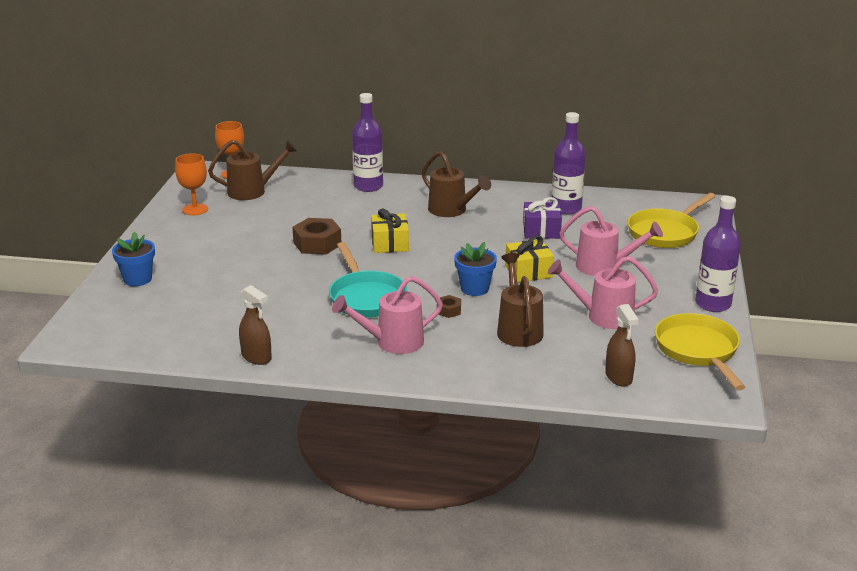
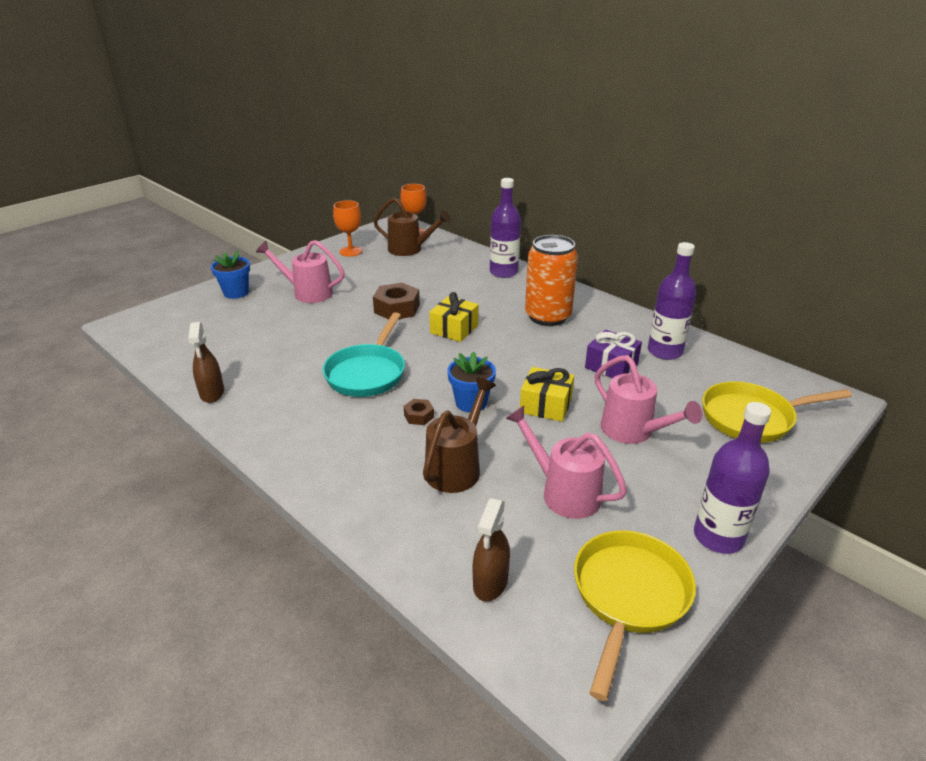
camera: 35 degrees right, 5 degrees up
pink watering can [332,276,443,354] -> pink watering can moved to [256,240,345,303]
brown watering can [422,151,491,217] -> orange can [525,235,578,326]

